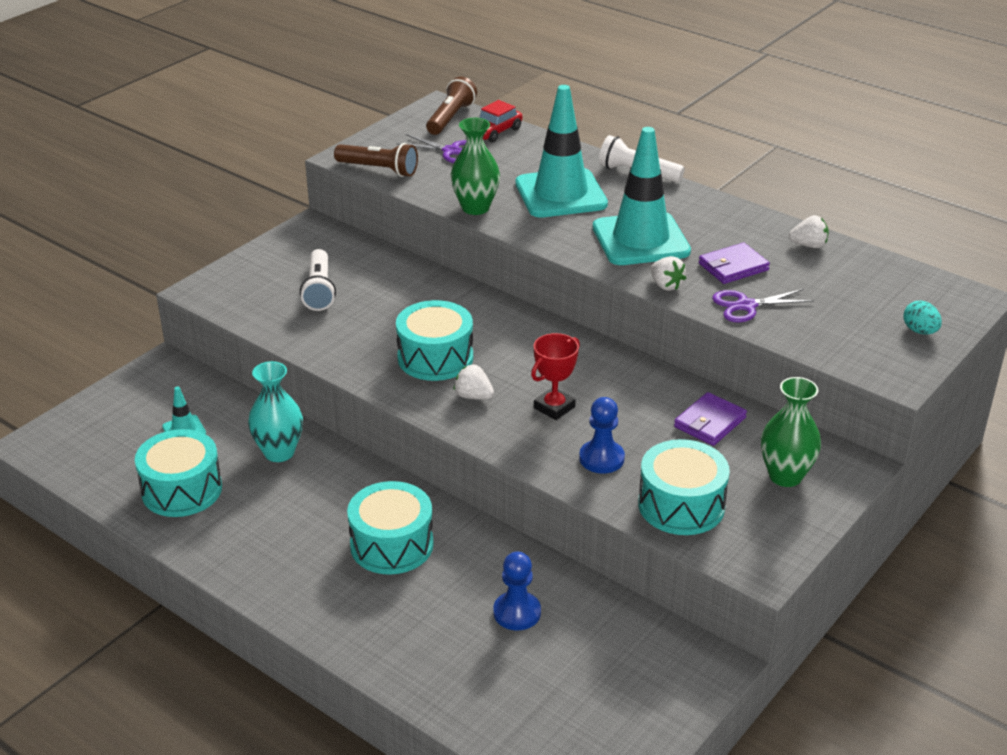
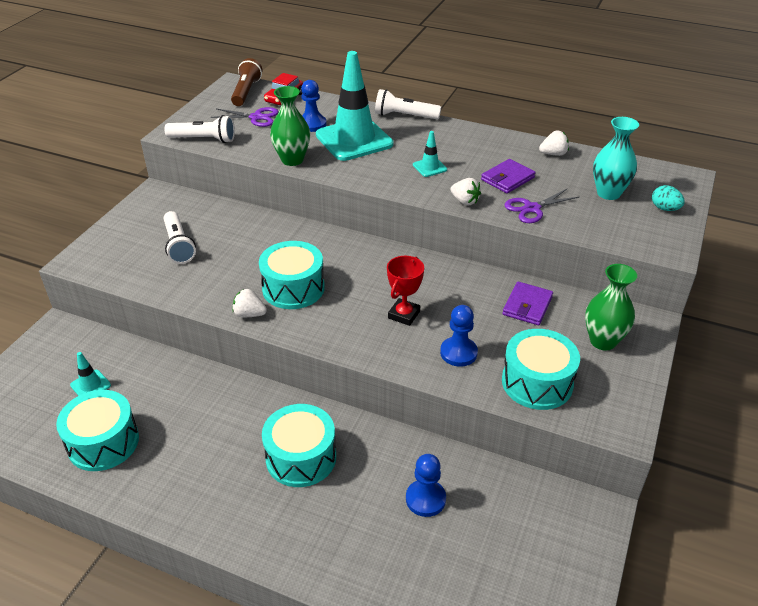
camera: 15 degrees left, 5 degrees up
turquoise vase [248,361,303,462] -> turquoise vase moved to [593,117,639,200]
brown flashlight [334,143,418,177] -> white flashlight [164,115,235,143]
white strawberry [454,365,494,400] -> white strawberry moved to [232,289,267,317]
turquoise traffic cone [593,127,691,265] -> turquoise traffic cone [413,131,447,177], size x0.42
none -> blue pawn [301,80,327,132]

